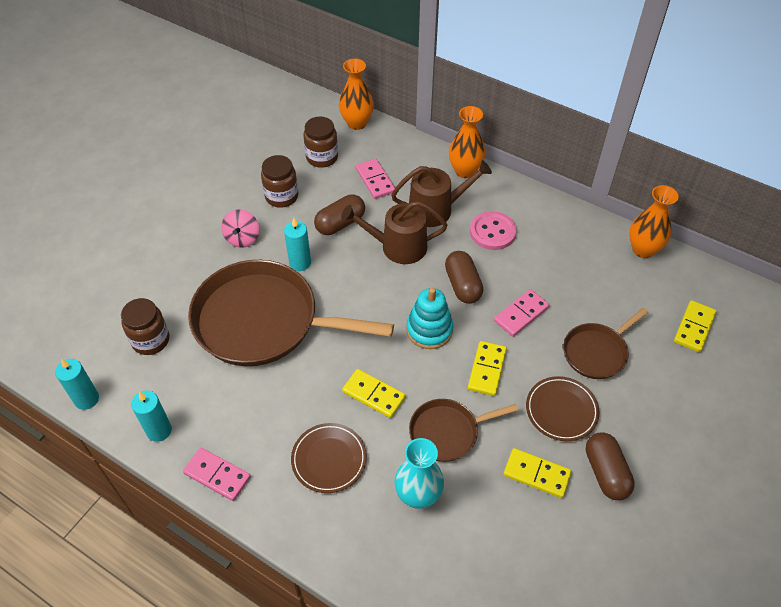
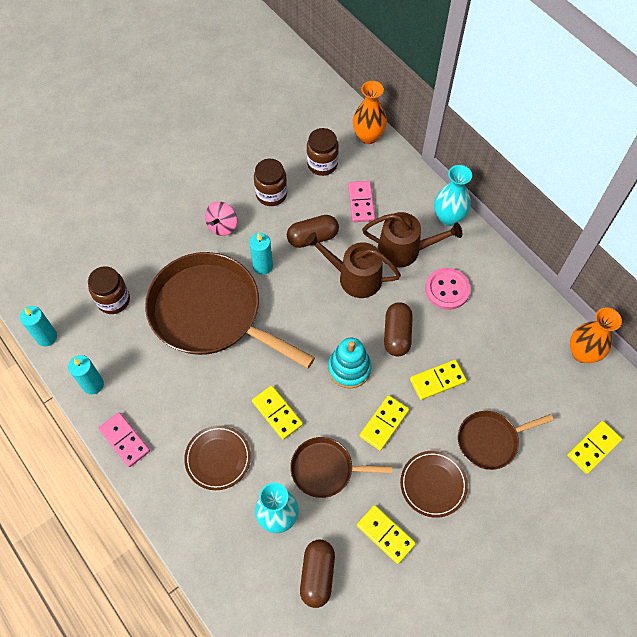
camera: 20 degrees right, 10 degrees up
orange vase [449,106,486,178] -> turquoise vase [434,165,472,226]
pink domino [494,289,549,337] -> yellow domino [410,360,467,400]
brown capsule [586,432,635,500] -> brown capsule moved to [300,539,335,608]

